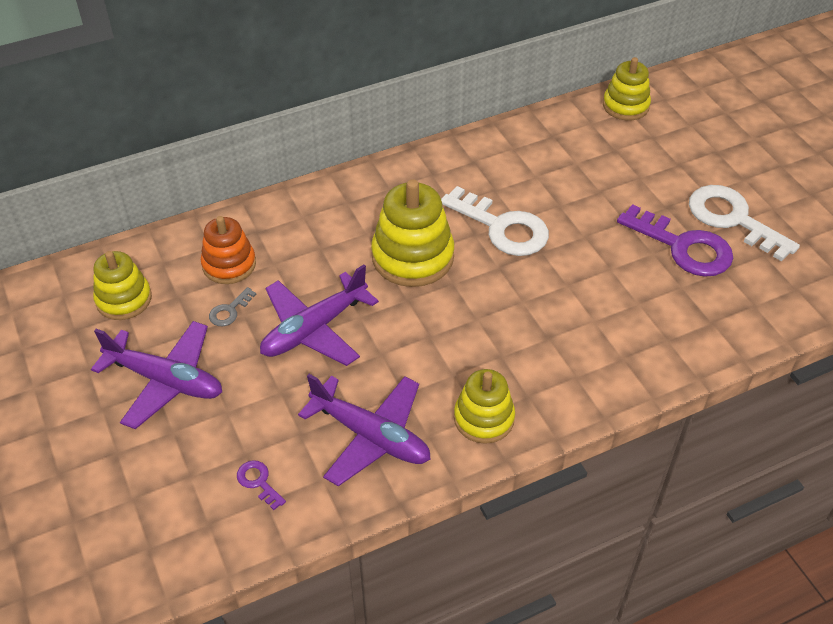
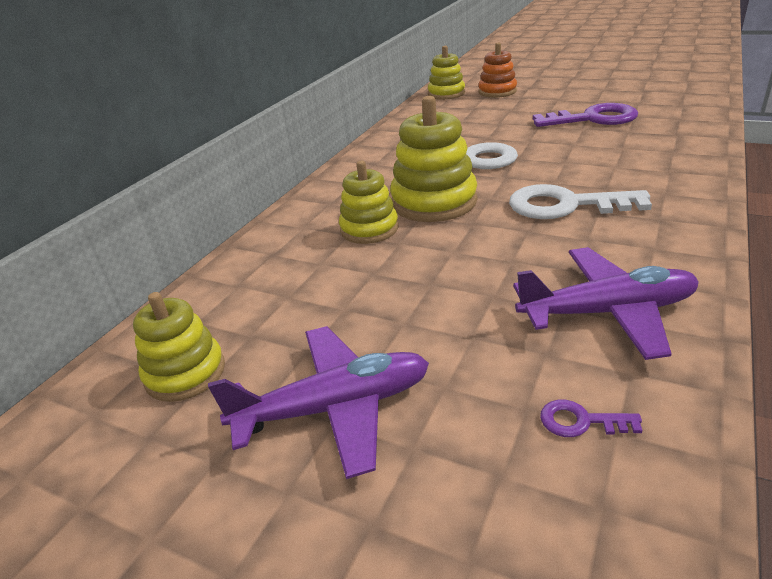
camera: 35 degrees left, 15 degrees down
orange stacking toy [201,216,256,284] -> orange stacking toy moved to [478,42,517,98]
grey key [209,287,256,326] -> none
purple plane [260,264,379,366] -> none
yellow stacking toy [454,369,515,444] -> yellow stacking toy moved to [339,161,399,244]
white key [689,185,800,261] -> white key moved to [509,184,652,219]

